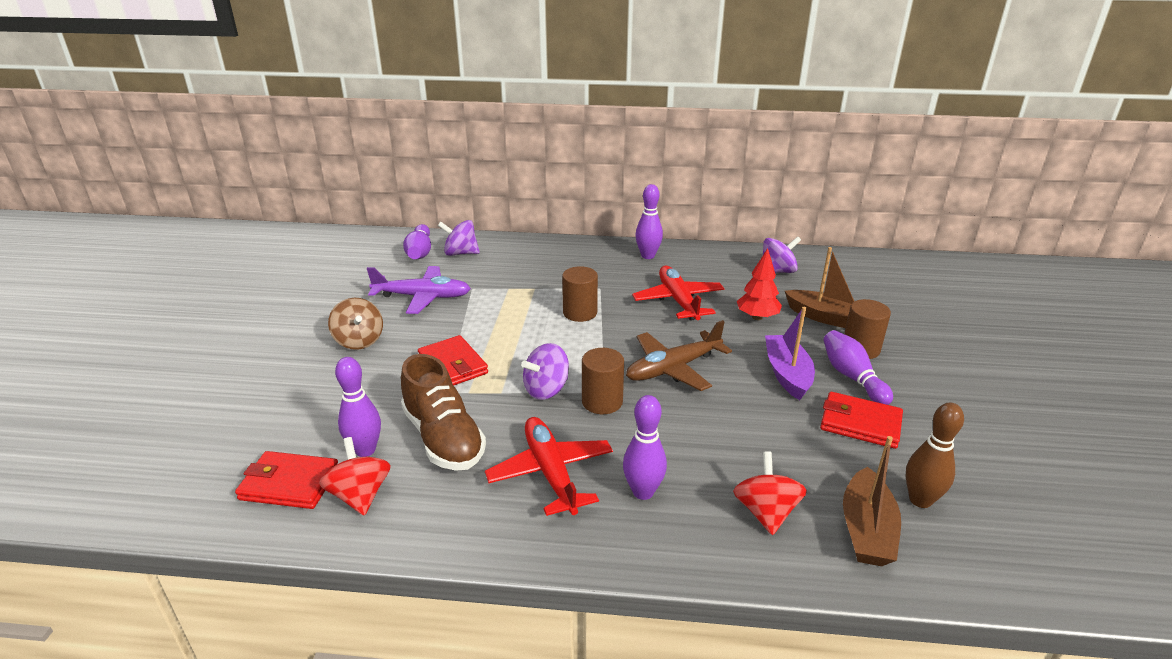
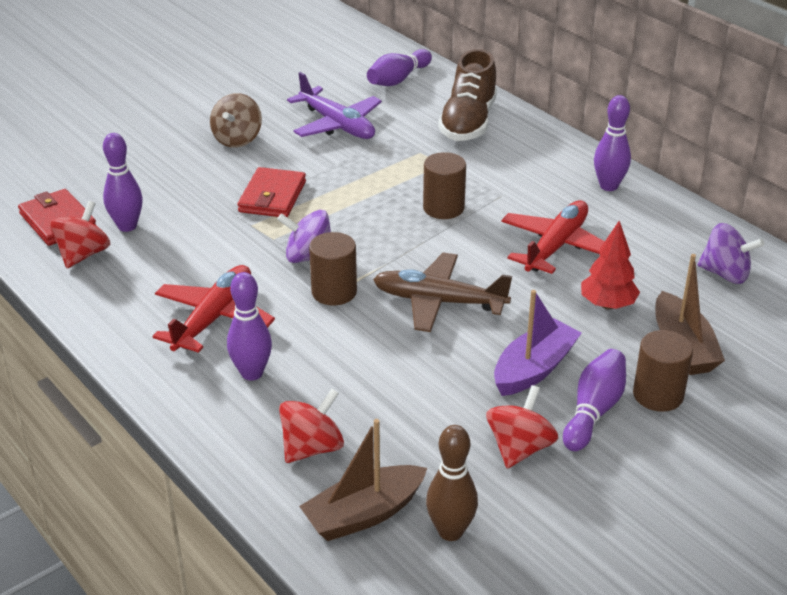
camera: 45 degrees right, 5 degrees up
brown shoe [401,354,486,471] -> brown shoe moved to [438,49,497,141]
purple spinning top [438,220,480,256] -> none
red wallet [820,392,903,449] -> red spinning top [486,385,559,468]

